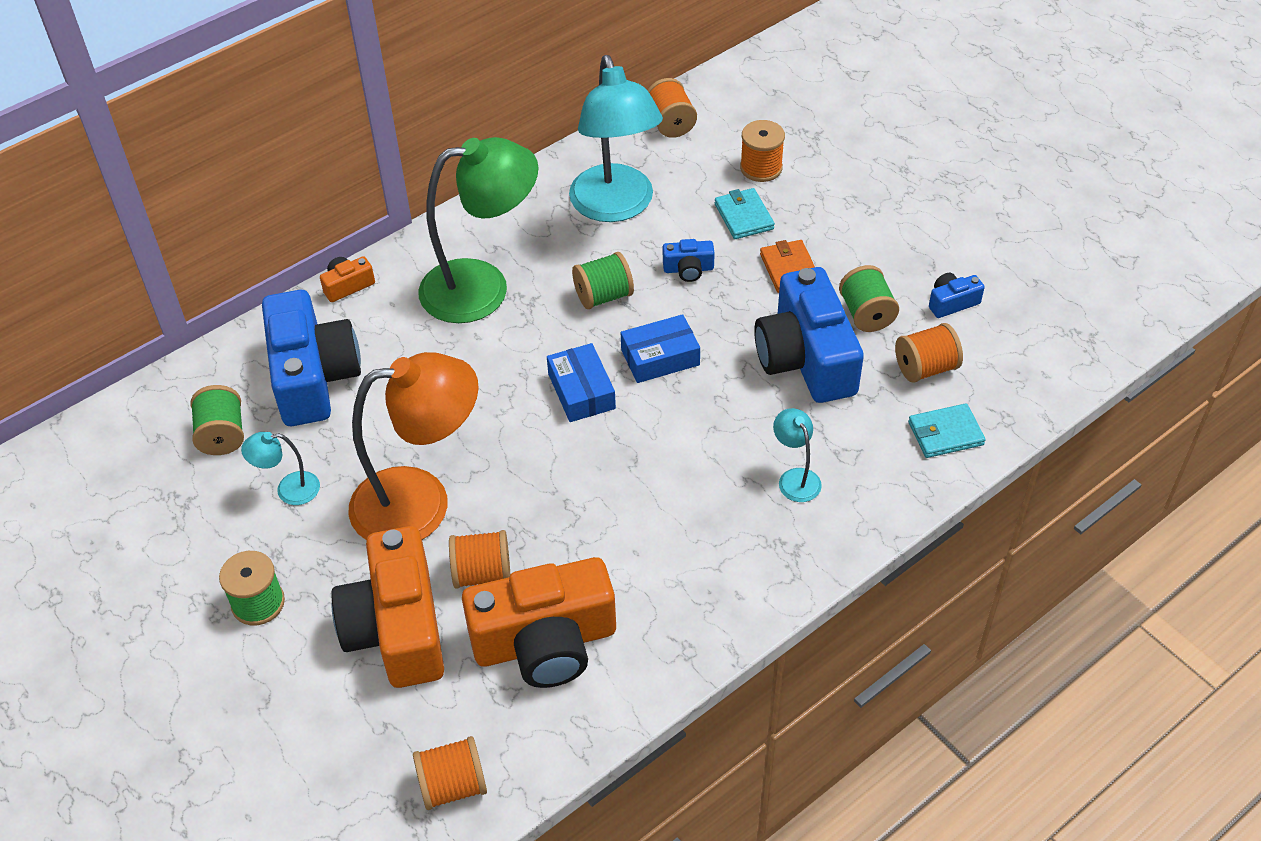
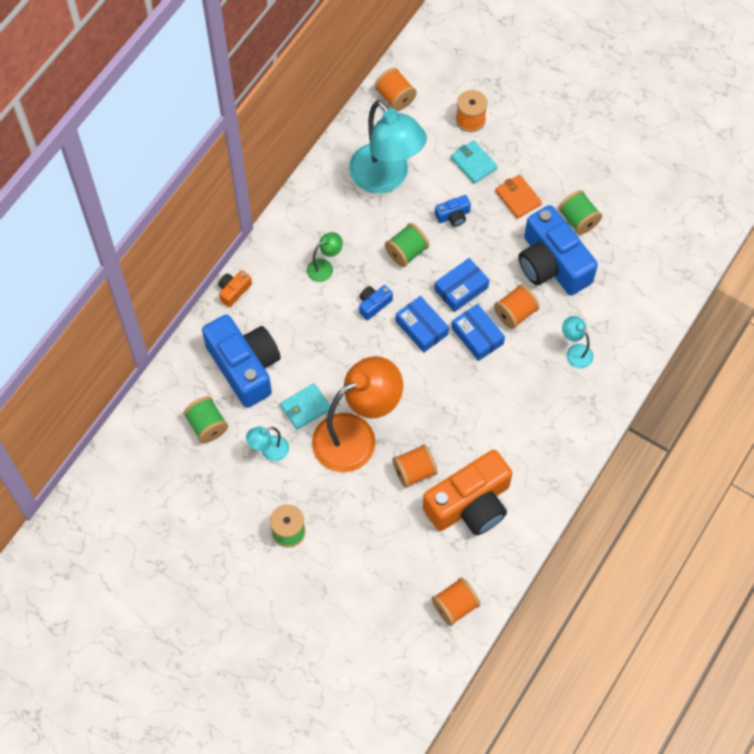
camera: 20 degrees left, 15 degrees up
orange camera [331,526,444,688] -> none
green lamp [418,137,538,323] -> green lamp [307,232,343,282], size x0.43
orange spool [895,323,963,383] -> orange spool moved to [494,285,540,329]
turquoise wallet [908,403,986,458] -> turquoise wallet moved to [280,383,330,430]
blue camera [929,273,985,318] -> blue camera moved to [359,285,393,320]
none -> blue box [451,304,505,361]

